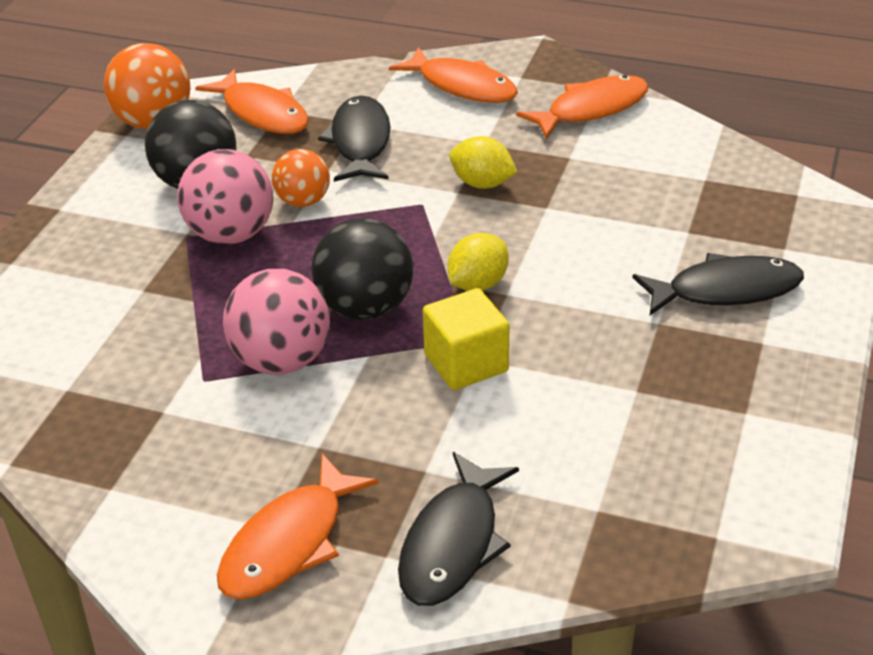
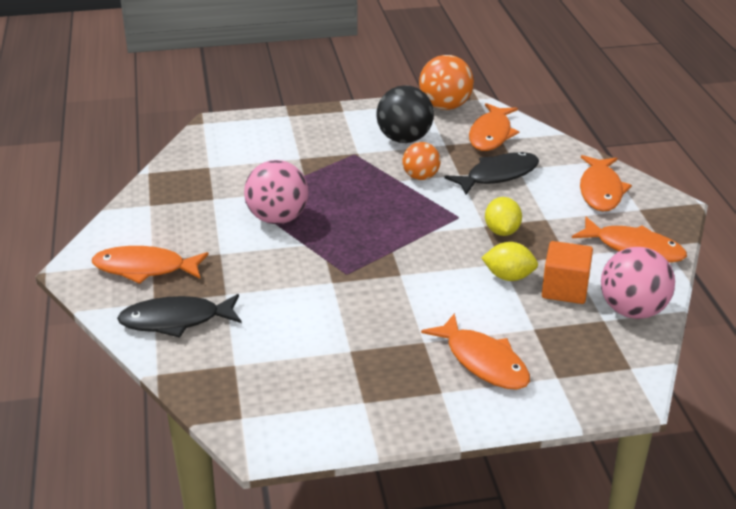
camera: 60 degrees right, 5 degrees down
pink ball [177,149,273,244] -> pink ball moved to [601,247,675,319]
black ball [311,218,413,320] -> none
yellow cube [423,288,509,390] -> none
yellow lemon [448,233,509,291] -> yellow lemon moved to [481,242,538,281]
black fish [632,253,804,315] -> orange fish [421,313,530,390]
none -> orange cube [542,241,593,304]

